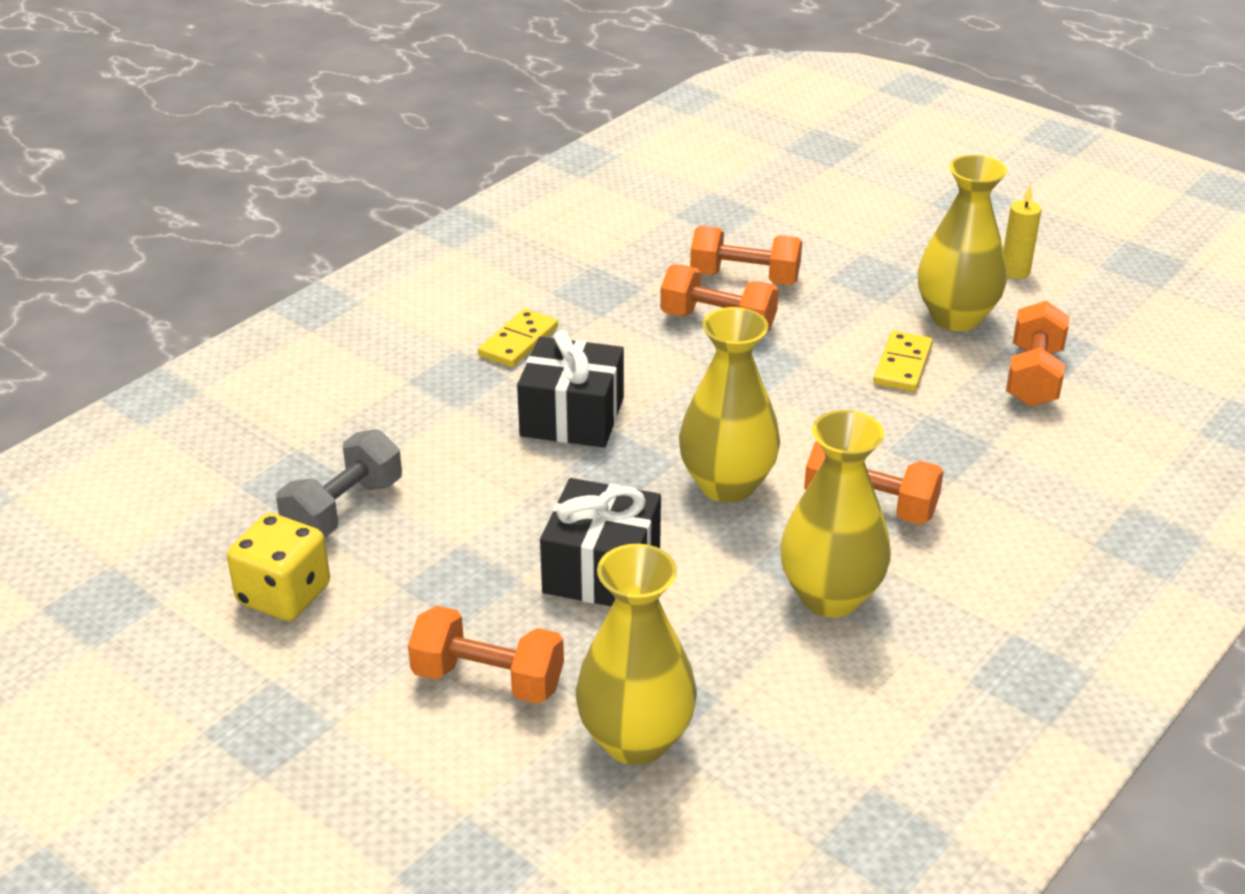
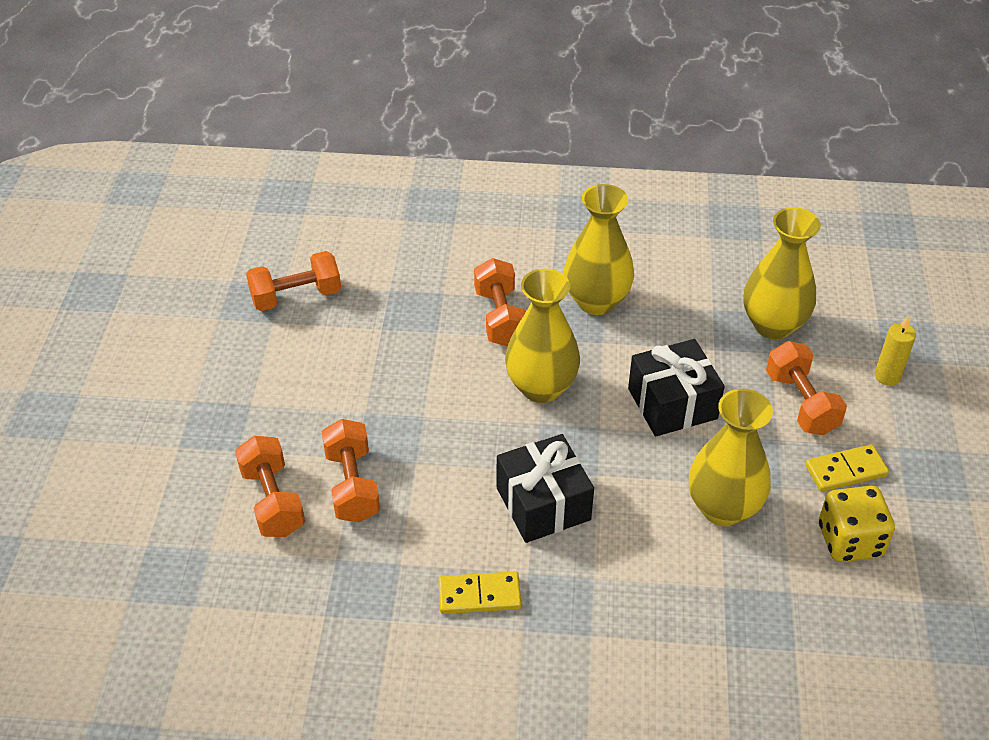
camera: 125 degrees left, 10 degrees up
grey dumbbell [276,429,402,538] -> none
yellow domino [873,331,933,392] -> yellow domino moved to [805,444,889,492]
yellow vase [918,155,1007,331] -> yellow vase moved to [689,389,773,527]
yellow candle [1003,184,1042,279] -> yellow candle moved to [875,316,916,386]

